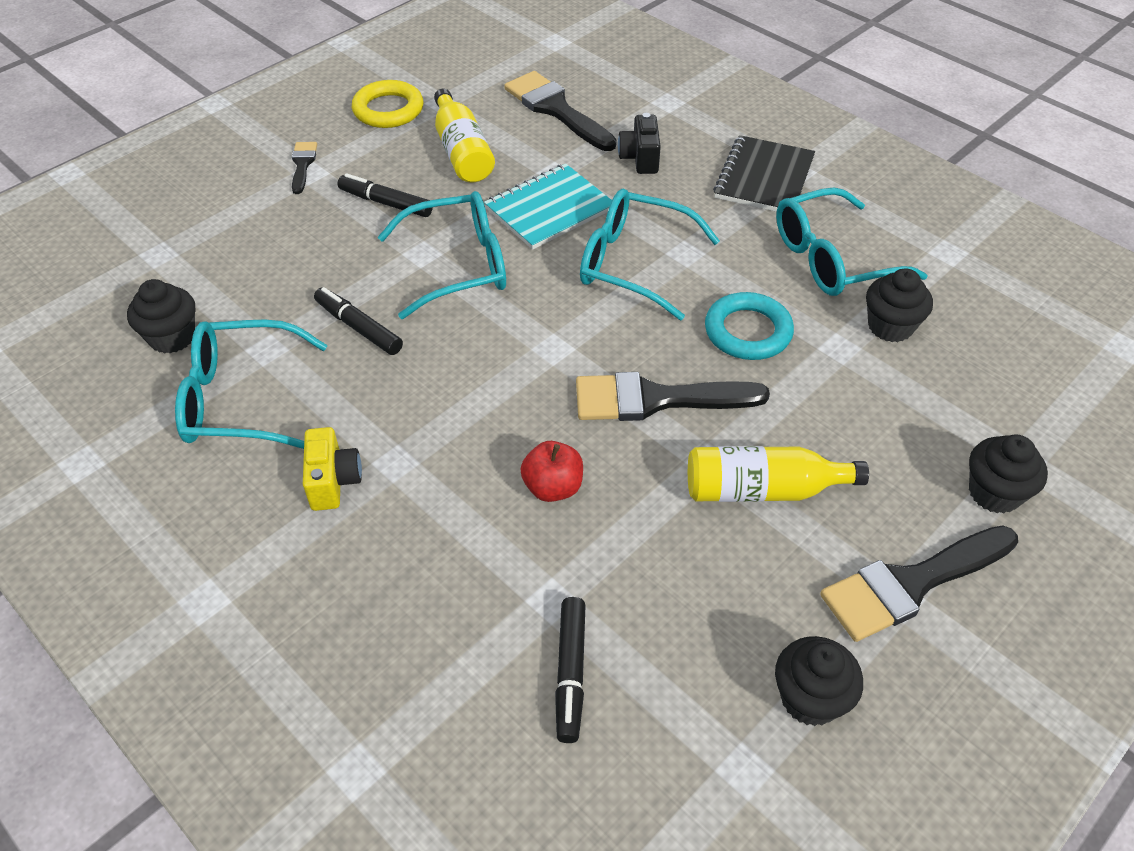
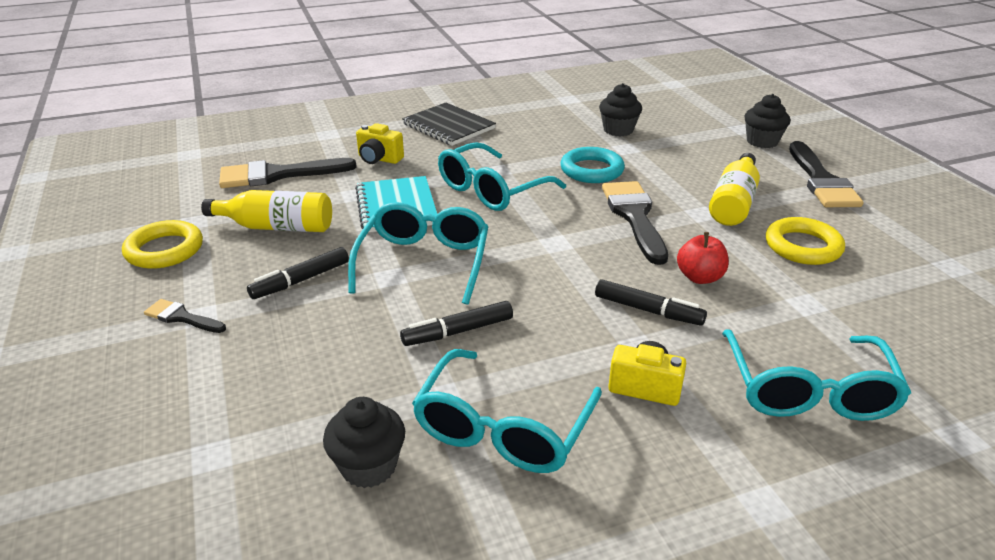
camera: 65 degrees left, 15 degrees down
black marker [555,597,586,743] -> black marker moved to [595,279,707,326]
black brush [576,372,770,421] -> black brush turned 150 degrees clockwise [602,181,668,265]
black camera [618,113,661,174] -> yellow camera [356,123,404,164]
black cupcake [775,636,863,726] -> none
turquoise glasses [776,187,928,296] -> turquoise glasses moved to [722,329,911,421]
none -> yellow ring [766,217,845,265]

